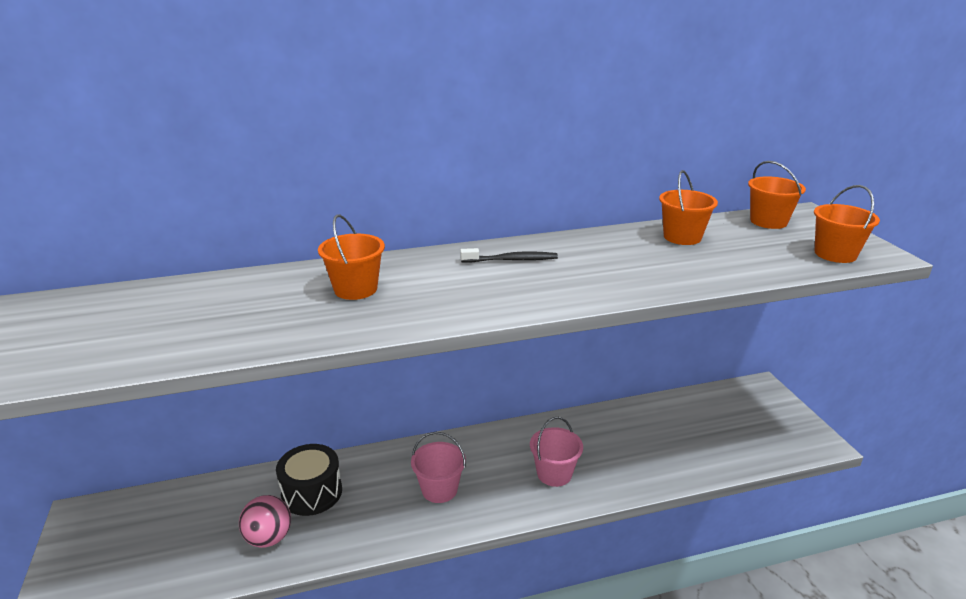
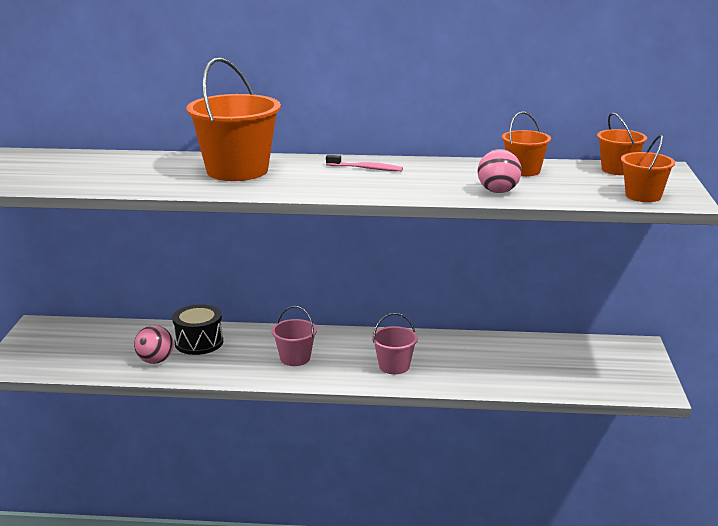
camera: 20 degrees right, 5 degrees down
orange bucket [318,215,385,300] -> orange bucket [186,57,281,181], size x1.90
black toothbrush [460,248,558,263] -> pink toothbrush [326,155,403,171]
none -> pink ball [478,149,522,193]

